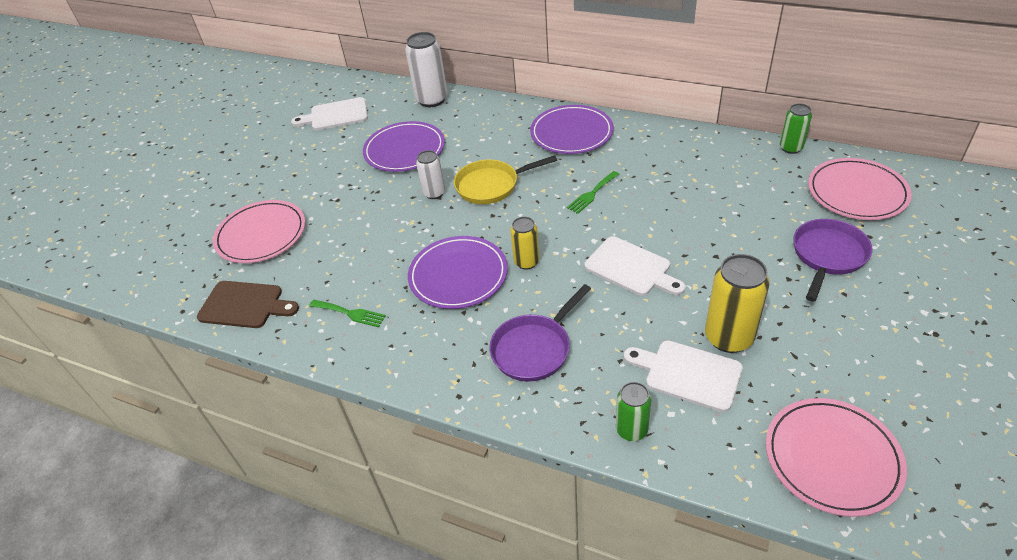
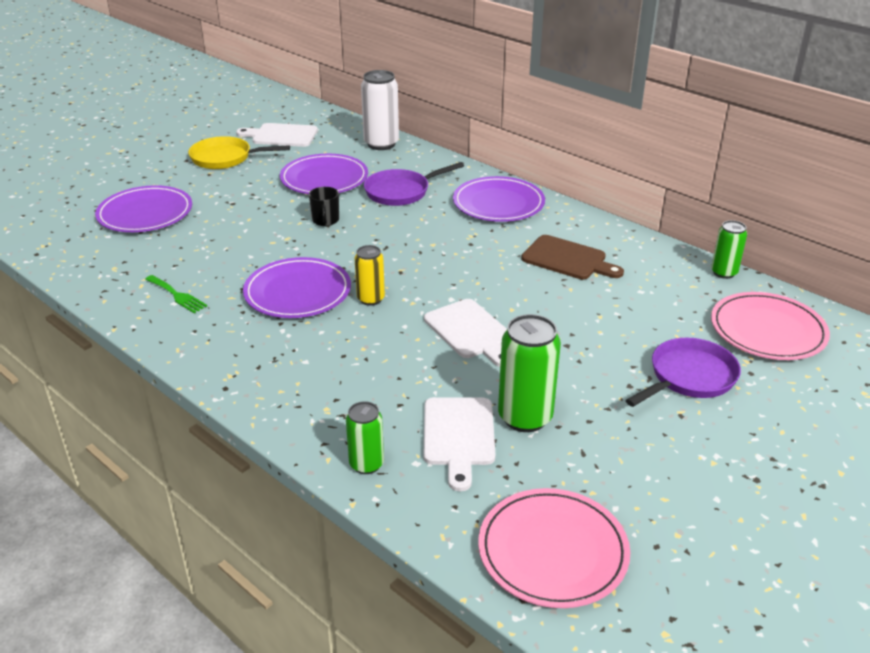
camera: 15 degrees right, 10 degrees down
brown cutting board [197,281,299,328] -> brown cutting board moved to [521,235,624,280]
pink plate [213,200,305,263] -> purple plate [95,185,192,232]
white can [416,150,445,199] -> black mug [309,187,339,226]
yellow pan [454,155,557,204] -> yellow pan moved to [188,136,290,169]
purple pan [489,284,591,382] -> purple pan moved to [364,162,464,206]
green fork [567,171,619,214] -> none
white cutting board [624,340,743,412] -> white cutting board turned 135 degrees counterclockwise [424,397,495,491]
yellow can [705,254,770,353] -> green can [498,314,561,432]

